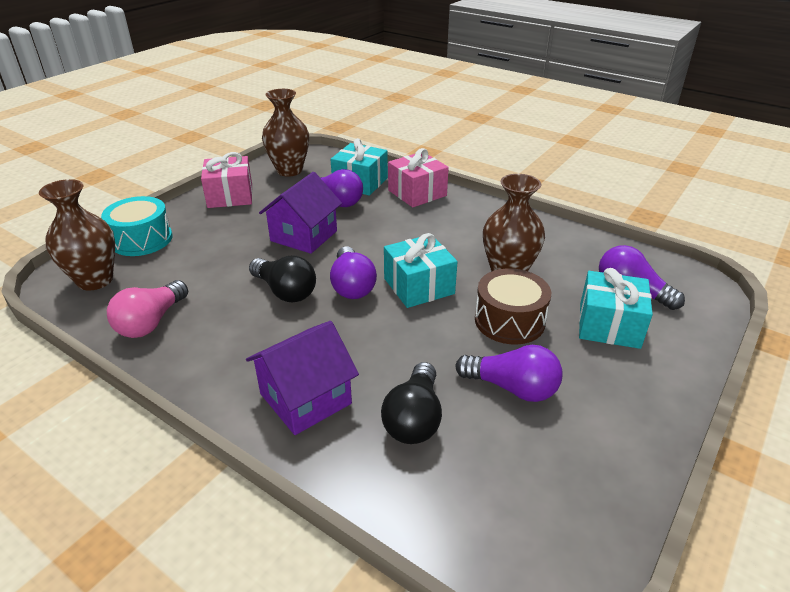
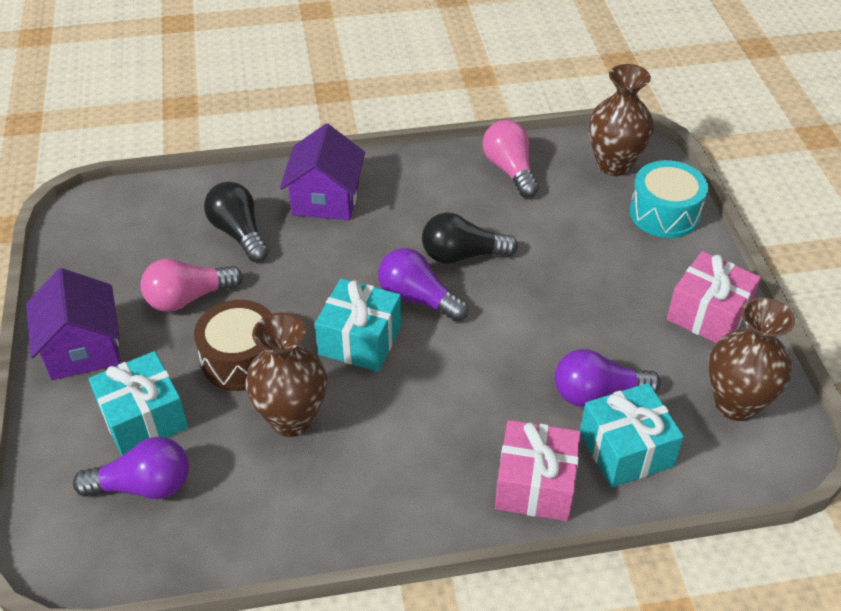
camera: 135 degrees right, 10 degrees up
purple house [259,172,342,254] -> purple house moved to [26,268,120,380]
purple light bulb [455,345,563,402] -> pink light bulb [141,258,243,312]

